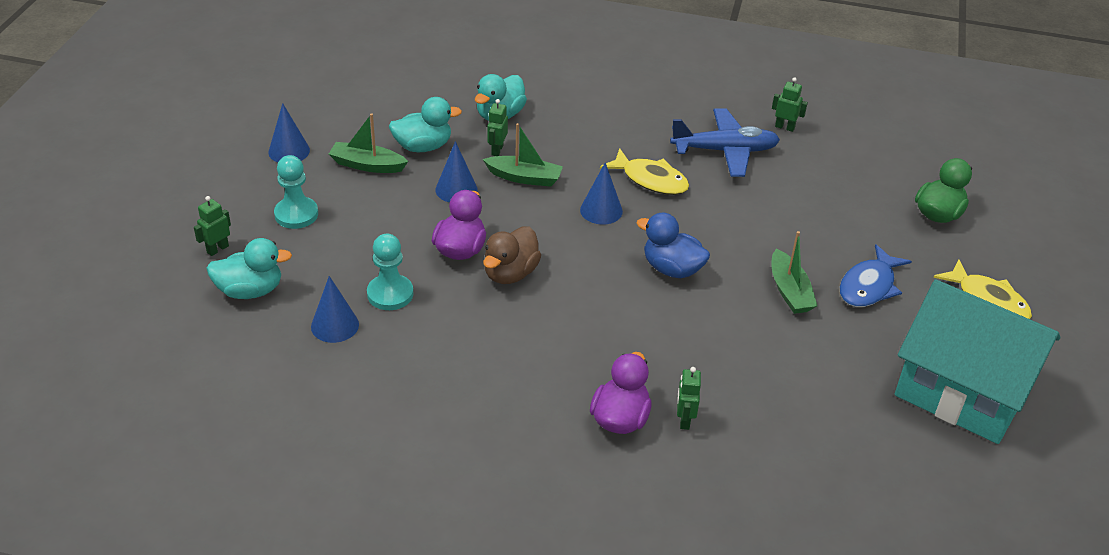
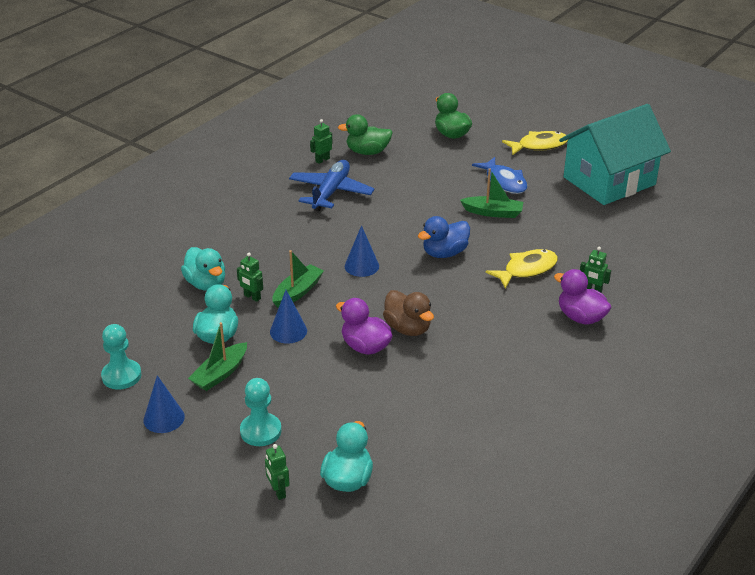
camera: 65 degrees left, 5 degrees down
blue cone [311,276,359,343] -> none
turquoise pawn [367,234,414,310] -> turquoise pawn moved to [101,324,142,389]
yellow fish [600,148,689,195] -> yellow fish moved to [485,249,558,289]
none -> green duck [338,114,393,155]

